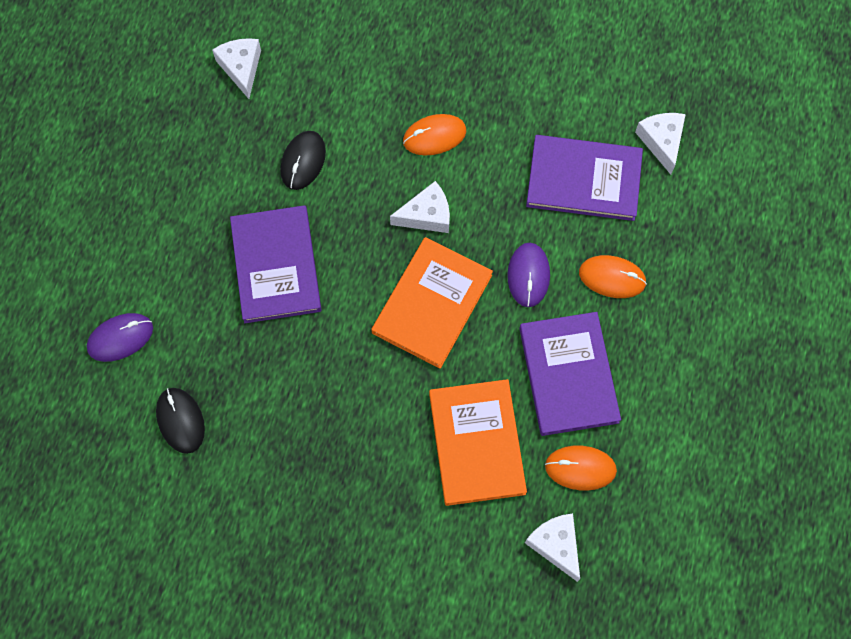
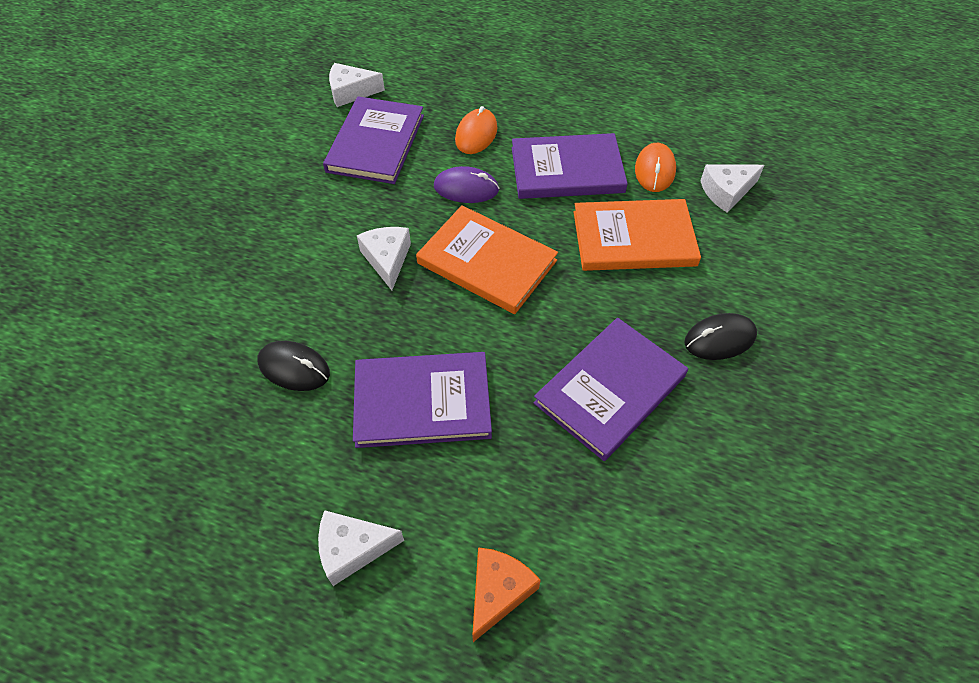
camera: 85 degrees left, 15 degrees down
purple mouse [87,313,153,362] -> orange cheese [472,547,541,642]
black mouse [156,388,205,454] -> black mouse moved to [685,313,757,360]
white cheese [212,38,261,99] -> white cheese moved to [318,510,404,586]
orange mouse [403,114,467,156] -> none
none -> purple book [533,318,688,461]

